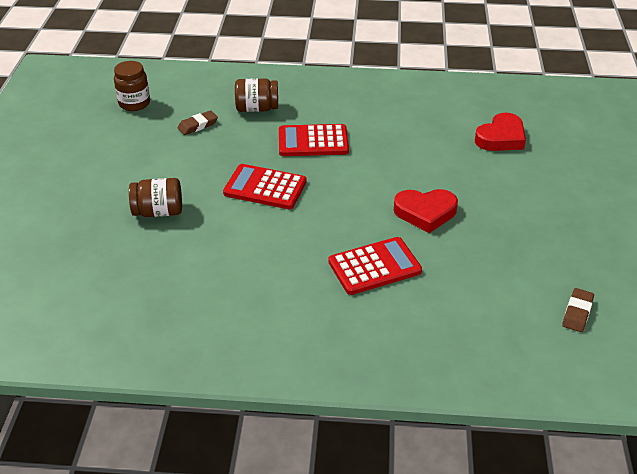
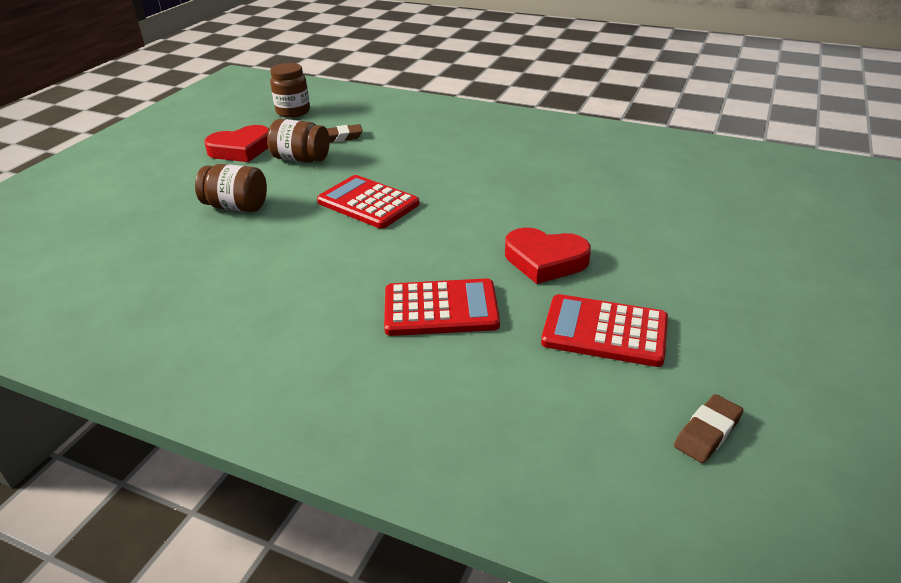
camera: 20 degrees right, 5 degrees down
brown jar [235,78,278,112] -> brown jar moved to [267,119,330,162]
red calculator [279,124,349,156] -> red calculator moved to [541,294,668,367]
red heart [475,113,526,151] -> red heart moved to [204,125,269,162]

